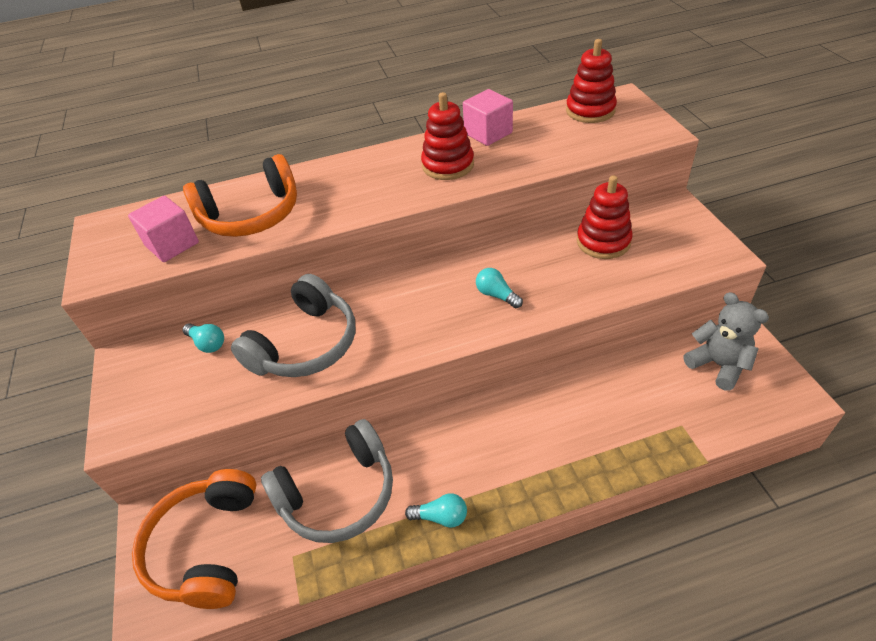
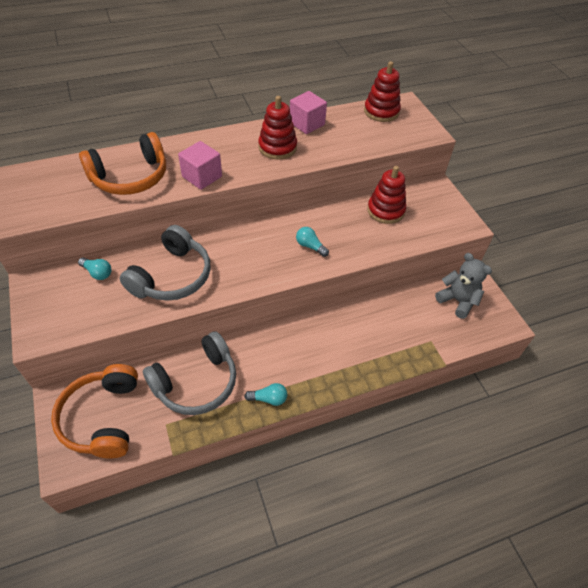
camera: 10 degrees left, 5 degrees up
pink cube [128,196,199,262] -> pink cube moved to [178,141,222,190]

